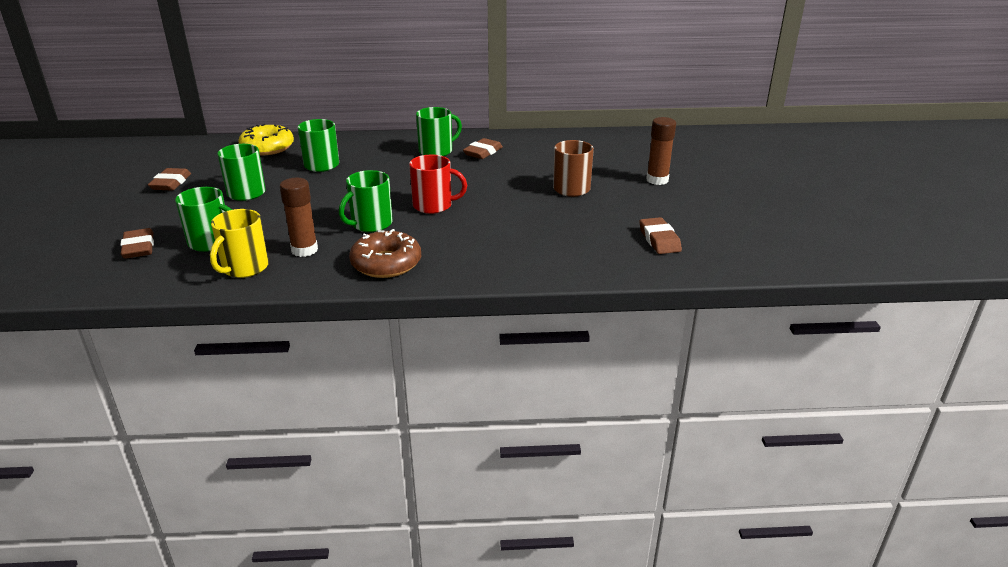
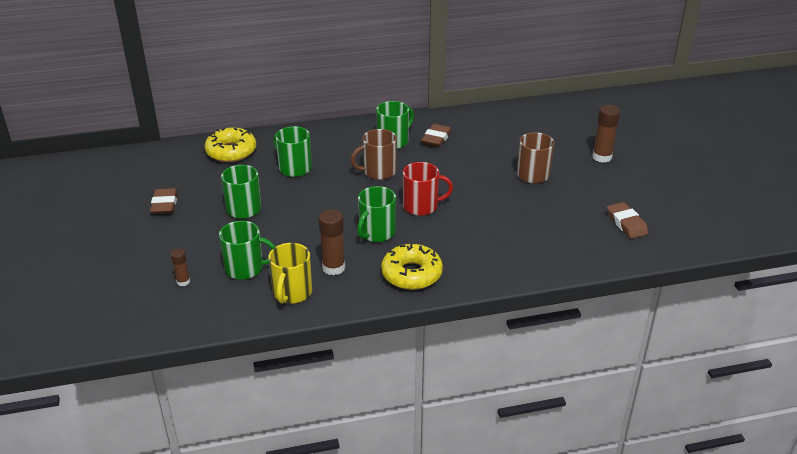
camera: 10 degrees left, 5 degrees up
brown eraser [120,228,154,259] -> brown glue stick [171,249,190,286]
brown donut [349,229,421,278] -> yellow donut [381,243,443,290]
none -> brown mug [351,129,397,180]

